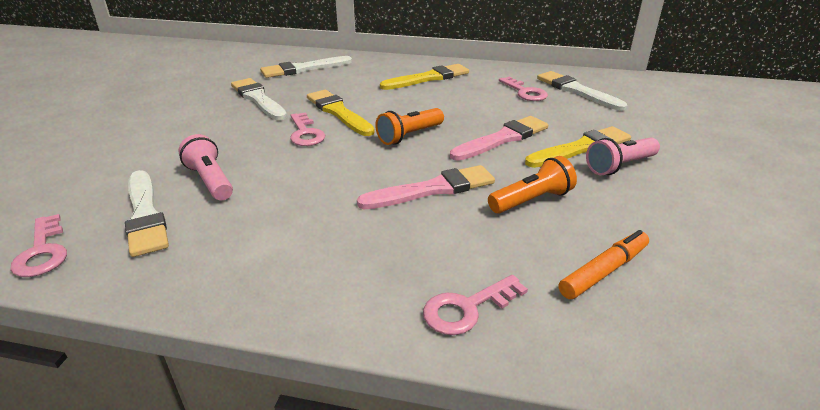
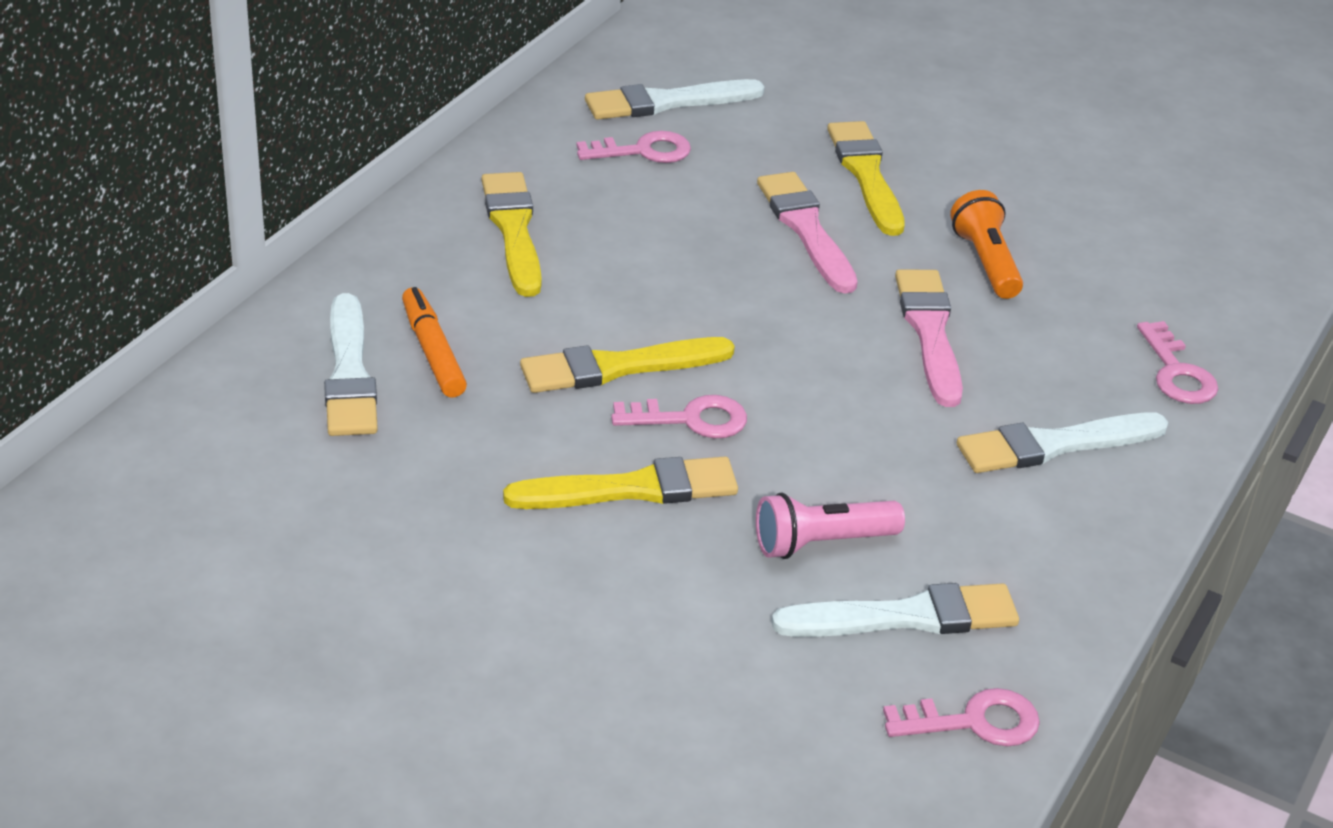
camera: 75 degrees left, 5 degrees up
white brush [231,78,287,120] -> white brush moved to [957,413,1168,473]
orange flashlight [375,108,444,145] -> none
orange marker [559,230,649,299] -> orange marker moved to [402,287,467,397]
pink flashlight [586,137,660,175] -> none
none -> yellow brush [503,457,738,509]

